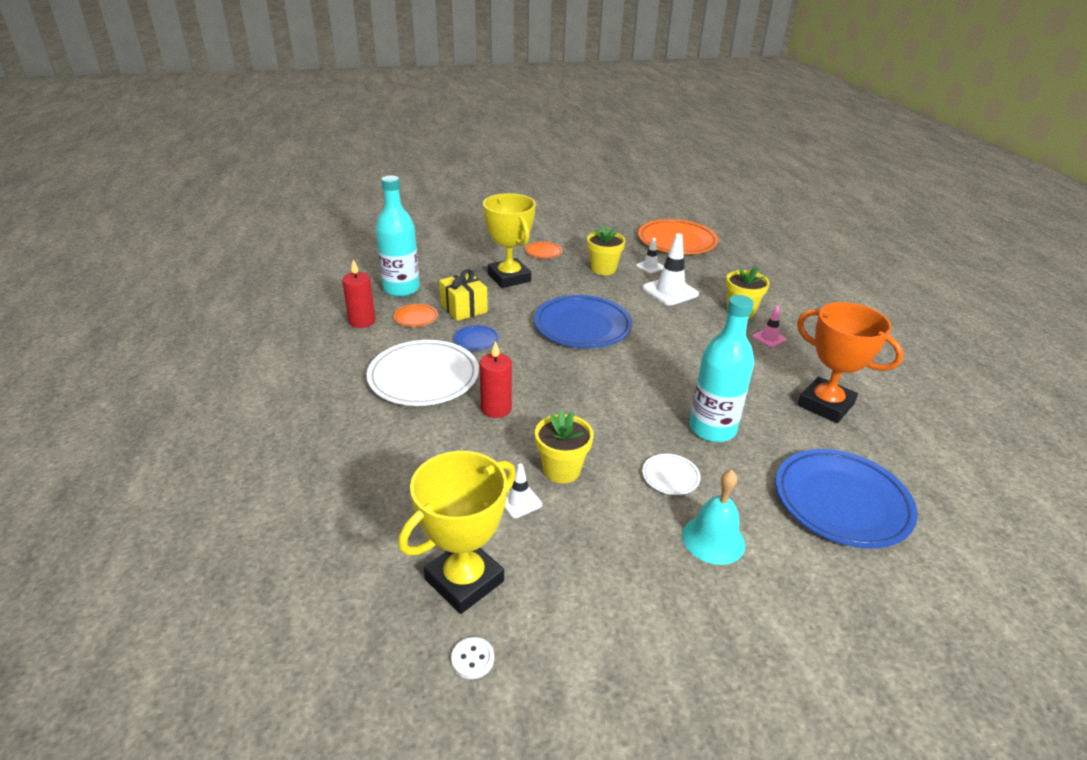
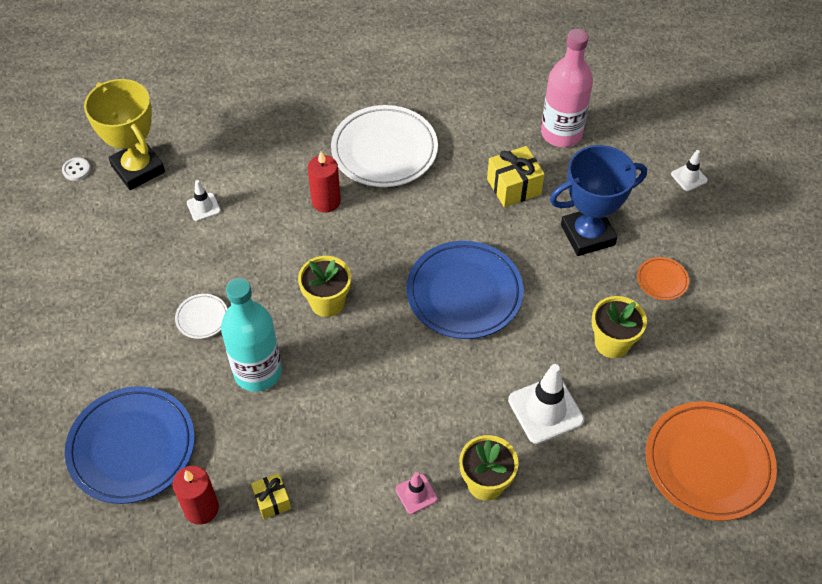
camera: 100 degrees right, 20 degrees up
red candle [342,260,375,328] -> red candle moved to [173,466,219,525]
turquoise bottle [376,176,420,297] -> pink bottle [541,29,593,147]
orange plate [394,304,438,327] -> none
blue plate [454,325,499,350] -> none
yellow trophy [483,193,536,288] -> blue trophy [550,145,647,256]
yellow flower pot [535,411,594,483] -> yellow flower pot moved to [298,256,351,317]
white traffic cone [636,238,664,274] -> white traffic cone moved to [671,150,708,191]
turquoise bell [682,470,746,565] -> none
orange trophy [797,302,904,423] -> yellow gift [251,473,291,519]

